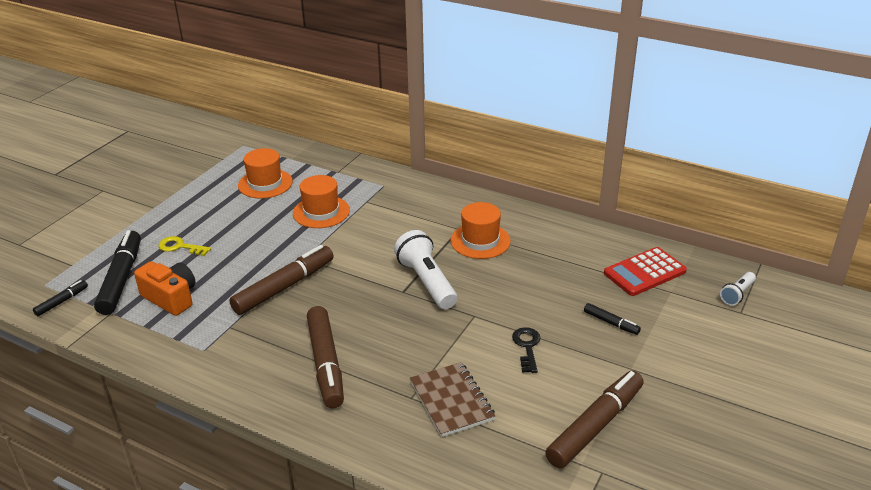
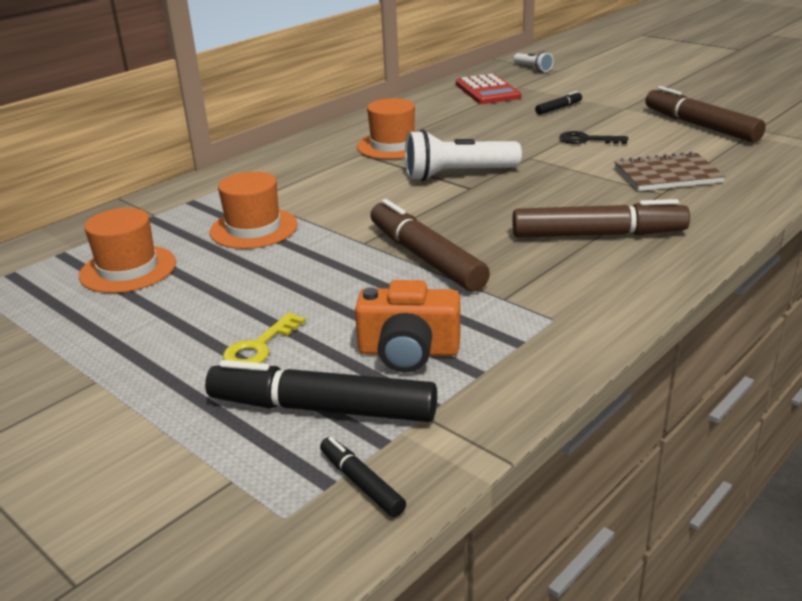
camera: 75 degrees left, 5 degrees down
orange camera [134,261,195,316] -> orange camera turned 135 degrees counterclockwise [355,280,460,372]

